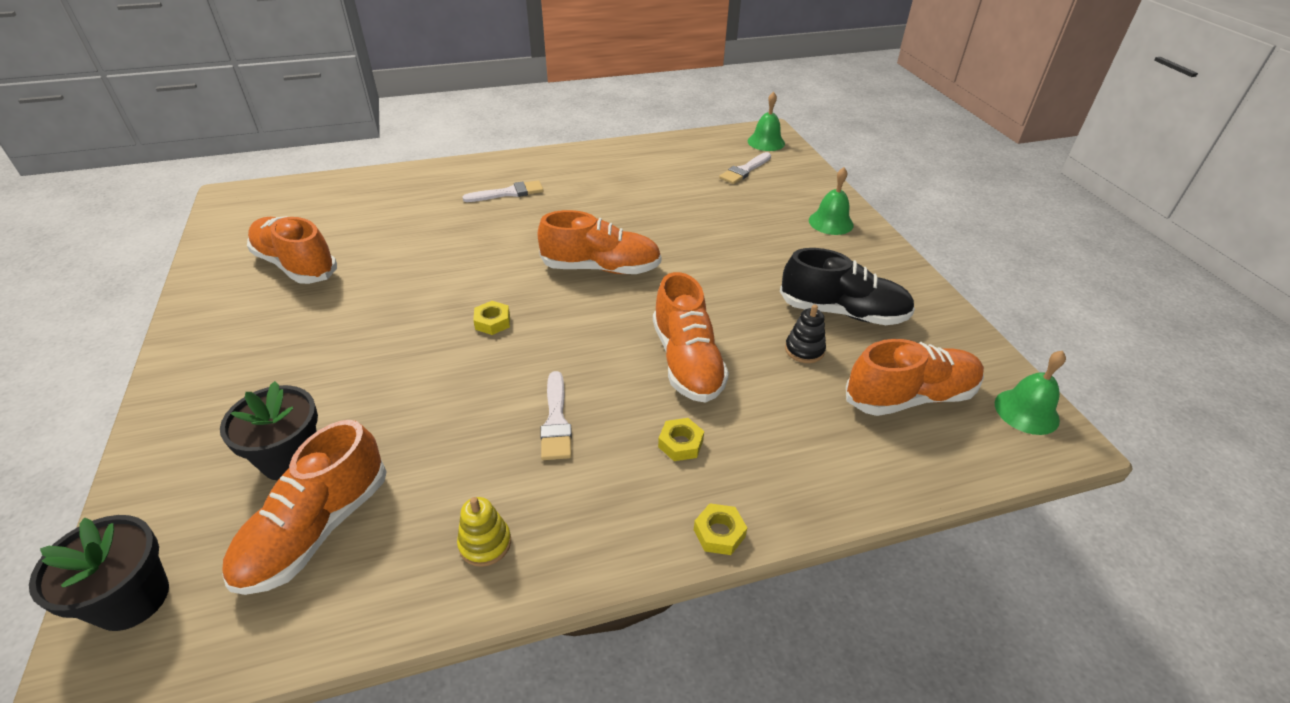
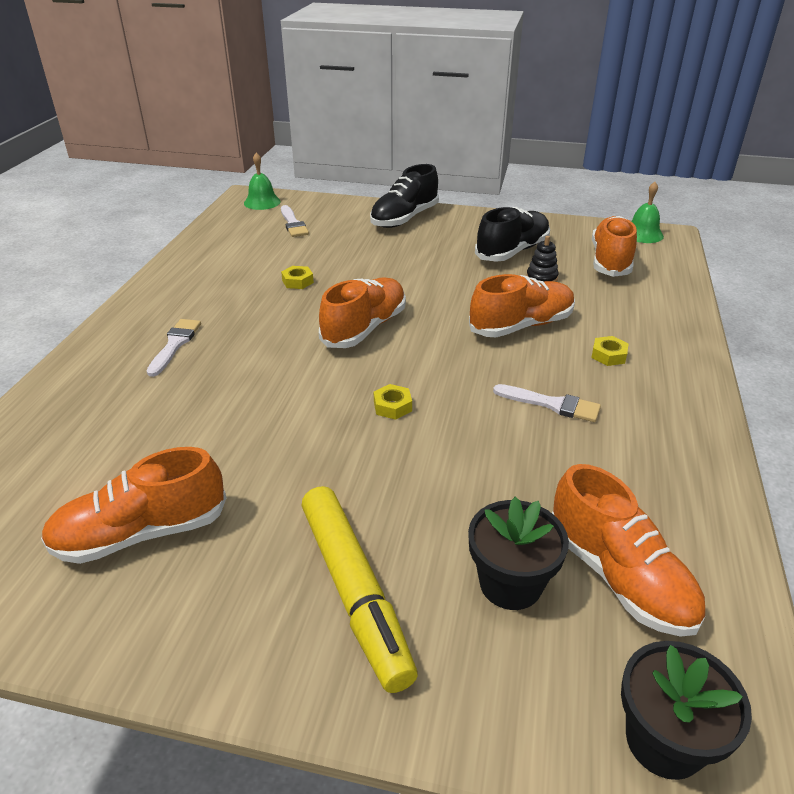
camera: 60 degrees left, 5 degrees down
yellow stacking toy [457,497,511,567] -> none
orange shoe [653,272,729,403] -> orange shoe turned 45 degrees counterclockwise [469,274,575,337]
yellow nut [694,503,747,555] -> yellow nut moved to [281,266,314,289]
green bell [809,167,854,235] -> black shoe [370,164,439,228]
none -> yellow marker [302,486,418,693]

